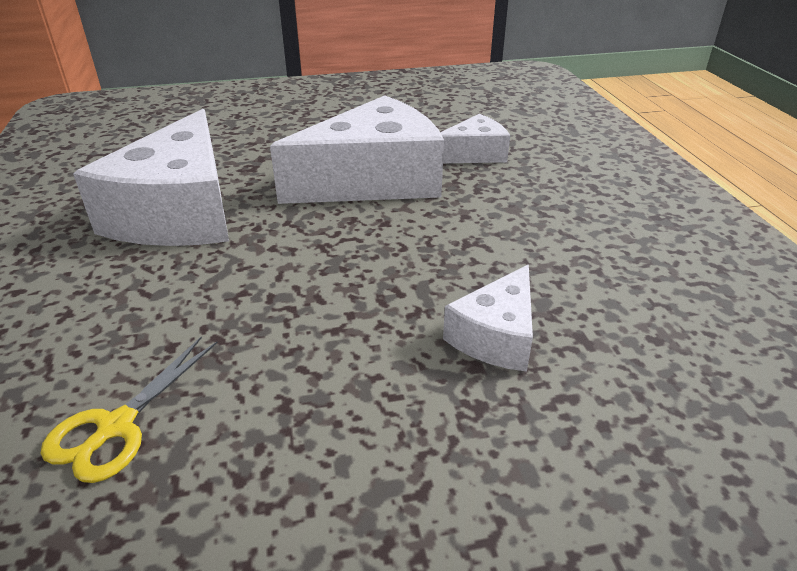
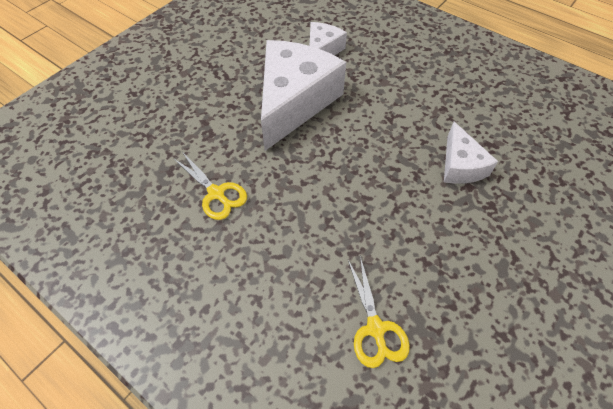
camera: 40 degrees left, 20 degrees up
white cheese [73,109,229,246] -> yellow scissors [173,153,247,220]

